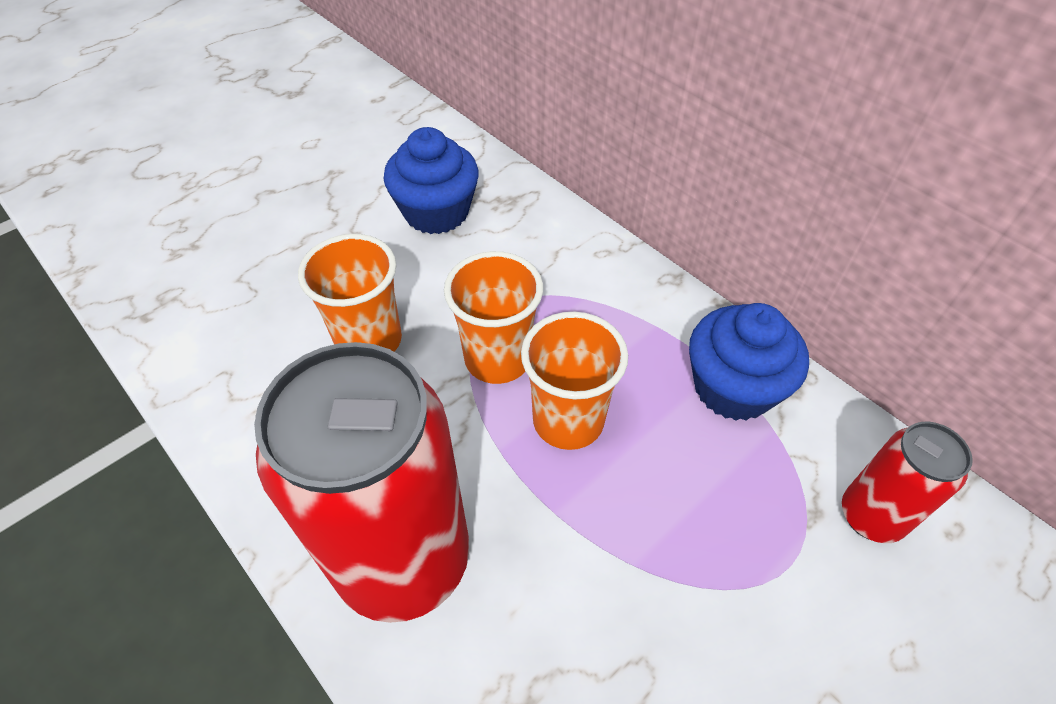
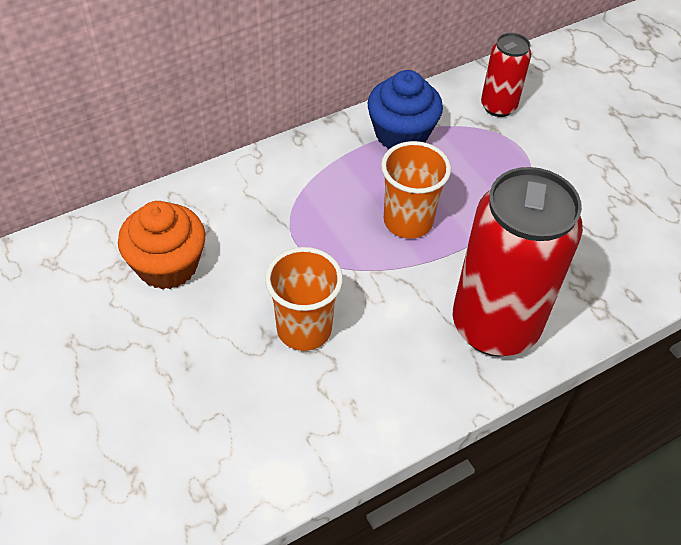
camera: 80 degrees left, 0 degrees up
blue cupcake [384,127,478,234] -> orange cupcake [118,201,205,289]
orange cup [444,251,543,384] -> none

